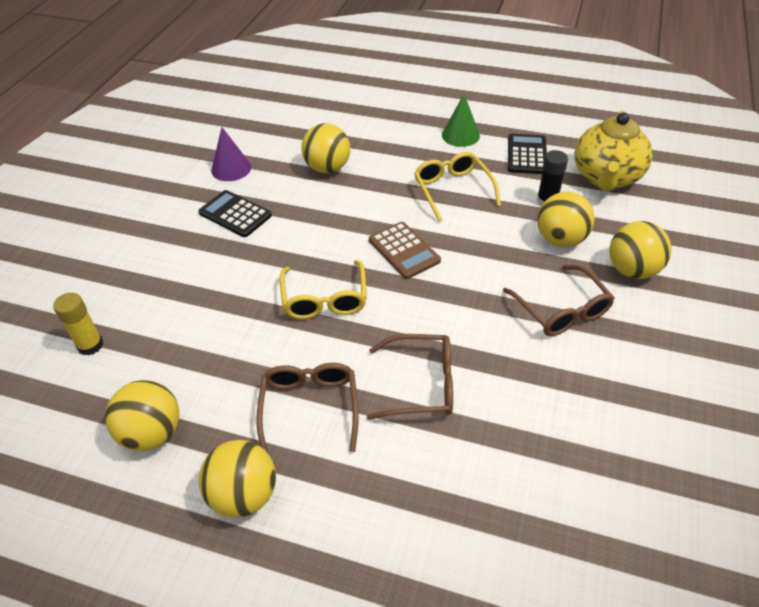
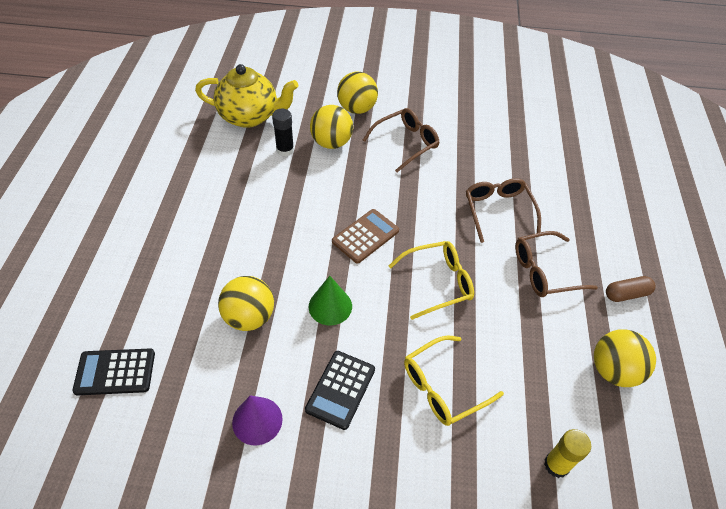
camera: 105 degrees left, 5 degrees up
yellow ball [199,440,276,518] -> brown capsule [606,276,656,302]
yellow glasses [414,152,501,222] -> yellow glasses moved to [404,336,504,426]
green cone [442,94,480,147] -> green cone moved to [309,276,352,325]
black calculator [508,134,547,174] -> black calculator moved to [72,348,155,395]

